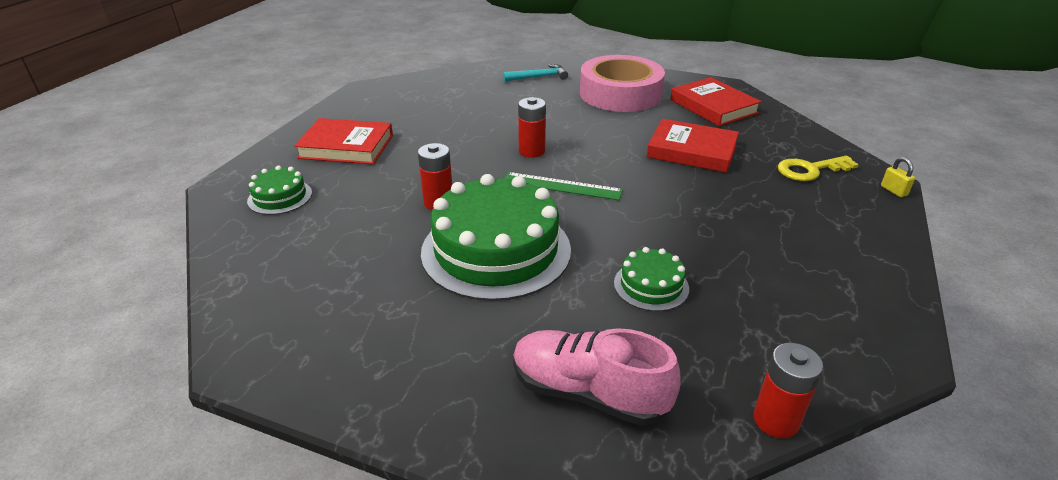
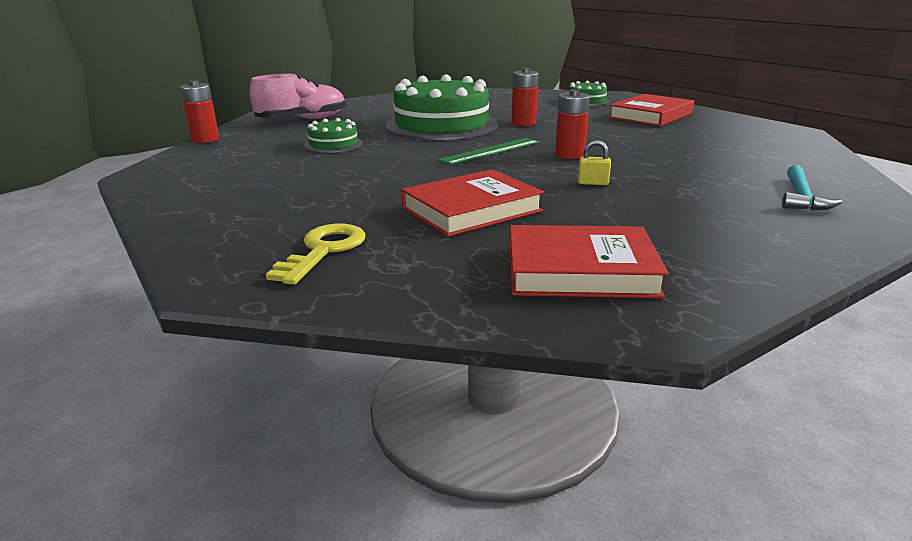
camera: 125 degrees right, 10 degrees down
pink tape [580,55,665,112] -> none
yellow padlock [881,157,915,197] -> yellow padlock moved to [578,140,611,185]

